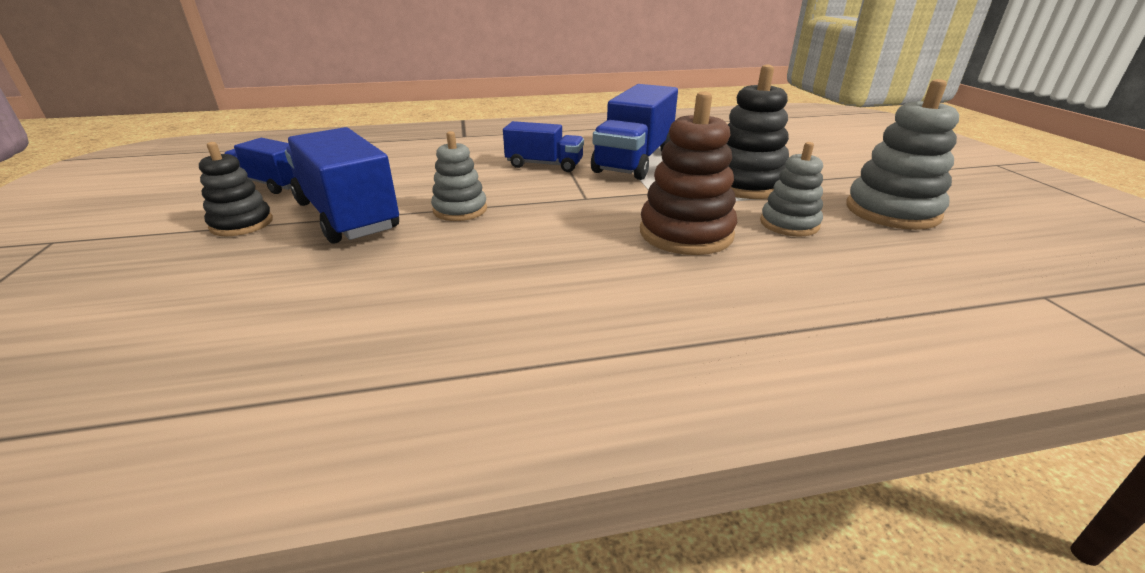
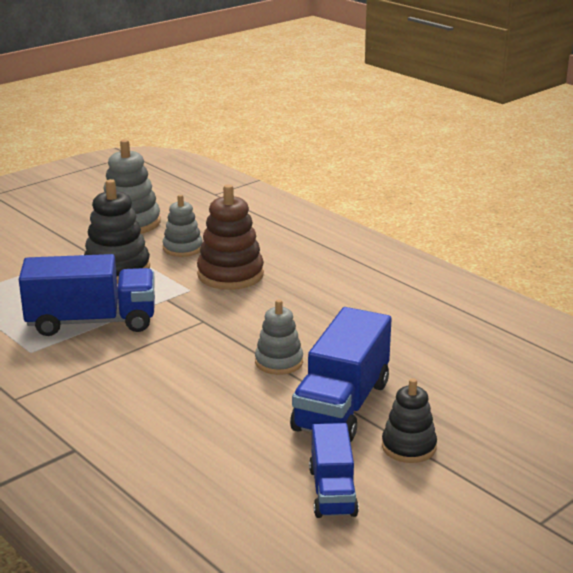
camera: 120 degrees left, 5 degrees down
blue truck [503,121,584,172] -> none

